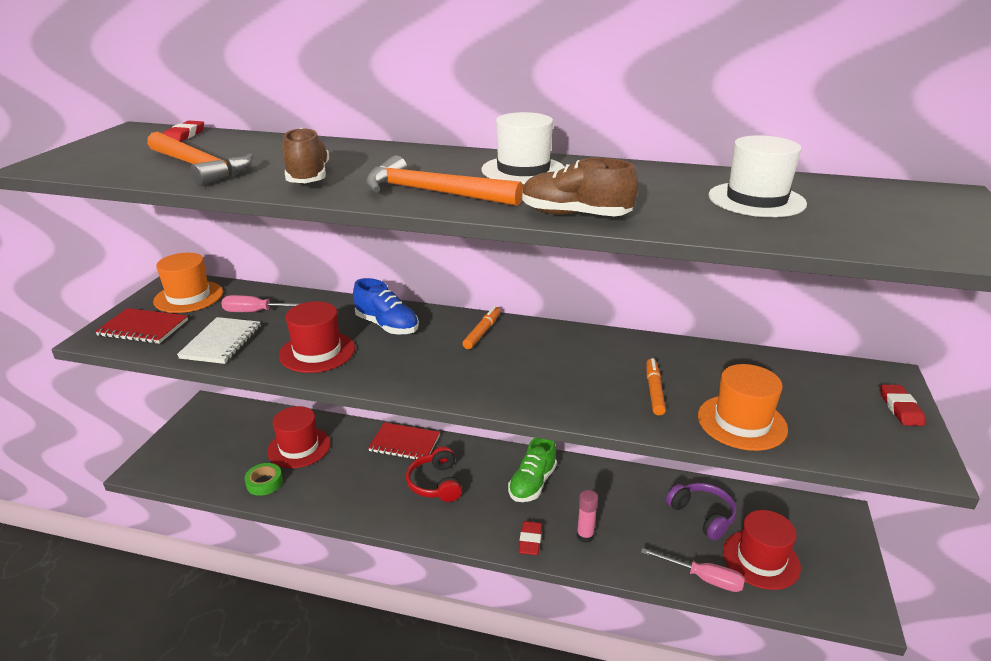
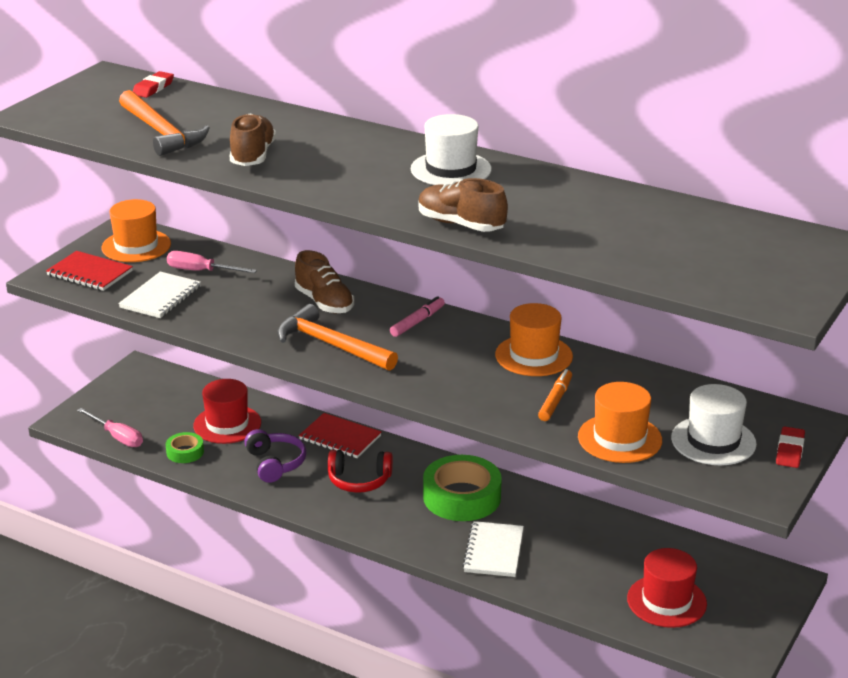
camera: 15 degrees right, 0 degrees up
red hat [279,301,355,373] -> none
blue shoe [353,278,419,335] -> brown shoe [295,250,354,314]
orange hammer [365,155,523,206] -> orange hammer moved to [277,304,398,371]
red headphones [406,446,462,502] -> red headphones turned 90 degrees counterclockwise [328,450,393,493]
orange marker [463,306,501,349] -> pink marker [390,296,445,337]
green shoe [508,438,557,502] -> green tape [423,455,502,521]
red eraser [518,521,542,555] -> none
pink glue stick [577,490,598,543] -> white notebook [462,521,524,577]
pink screwdriver [641,548,745,592] -> pink screwdriver moved to [77,408,143,447]
purple headphones [666,483,737,541] -> purple headphones moved to [244,429,306,483]
white hat [709,135,807,217] -> white hat moved to [671,384,757,465]
none -> orange hat [495,303,573,376]

